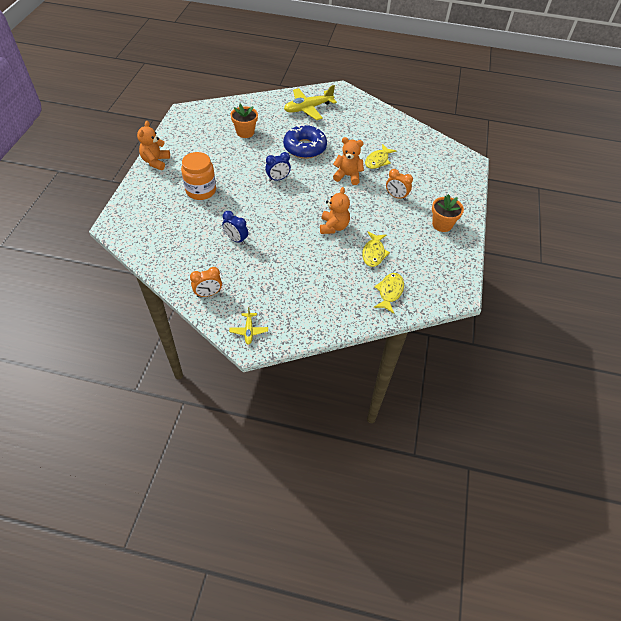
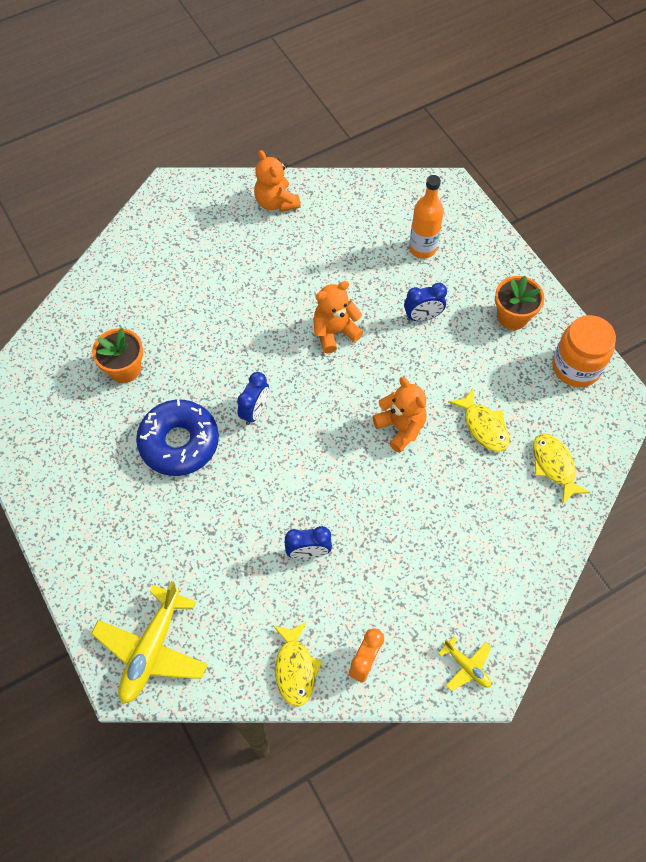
camera: 40 degrees left, 10 degrees up
orange teddy bear [137,121,170,170] -> orange teddy bear moved to [254,150,301,212]
orange jar [181,152,216,200] -> orange jar moved to [552,315,616,387]
blue donut [283,124,327,159] -> blue donut moved to [136,399,219,476]
yellow plane [284,85,337,120] -> yellow plane moved to [91,581,208,704]
yellow fish [365,144,396,169] -> yellow fish moved to [273,622,322,707]
orange clock [386,169,413,200] -> blue clock [404,283,447,321]
none -> orange bottle [409,175,444,259]

